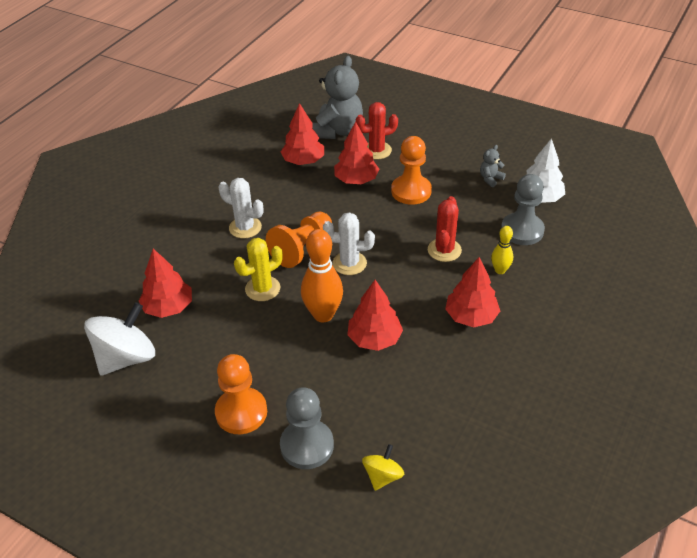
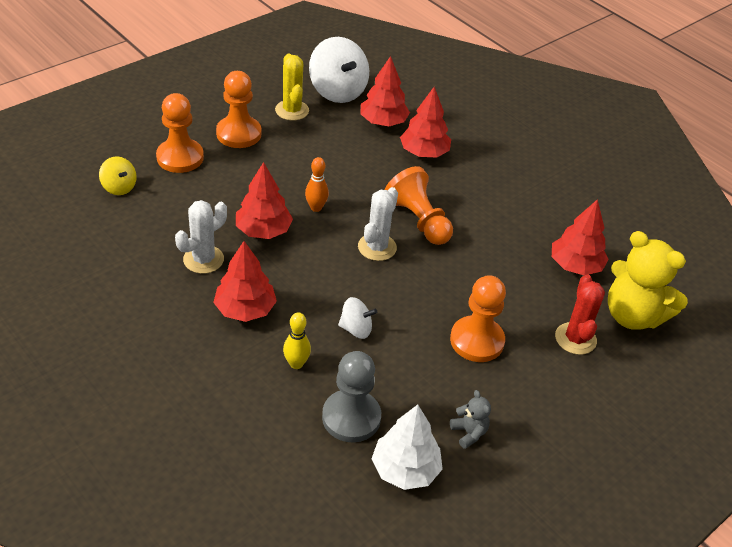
camera: 105 degrees right, 0 degrees up
white cactus [218,178,264,238] -> white cactus moved to [175,200,227,274]
yellow cactus [234,238,283,301] -> yellow cactus moved to [275,53,309,121]
grey pawn [280,388,334,469] -> orange pawn [156,93,204,173]
orange bowling pin [301,229,343,323] -> orange bowling pin [305,157,329,212], size x0.54
grey teddy bear [312,56,363,139] -> yellow teddy bear [608,231,688,330]
red tree [334,121,379,184] -> red tree moved to [400,87,451,158]
red cactus [428,196,462,262] -> white spinning top [338,297,377,339]

